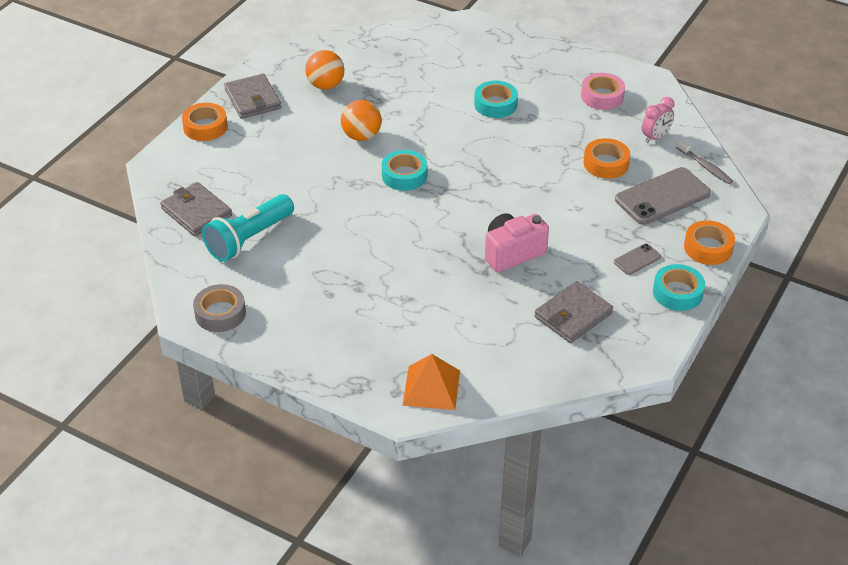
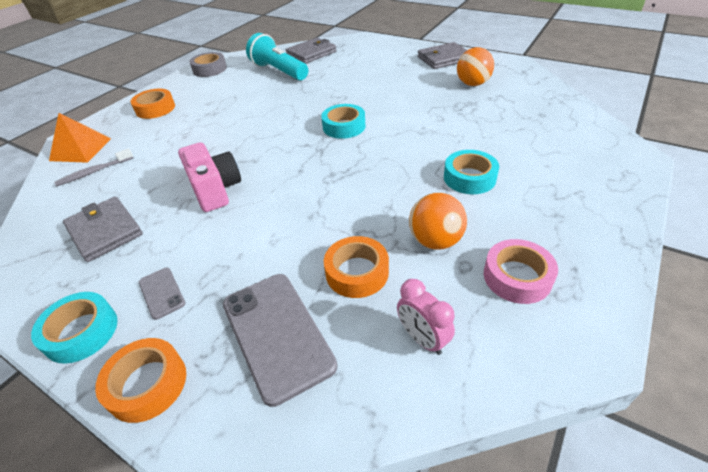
camera: 95 degrees right, 0 degrees up
orange tape [182,103,228,141] -> orange tape moved to [131,89,175,119]
orange ball [341,100,382,141] -> orange ball moved to [409,193,467,250]
grey toothbrush [676,139,733,184] -> grey toothbrush moved to [54,148,134,186]

